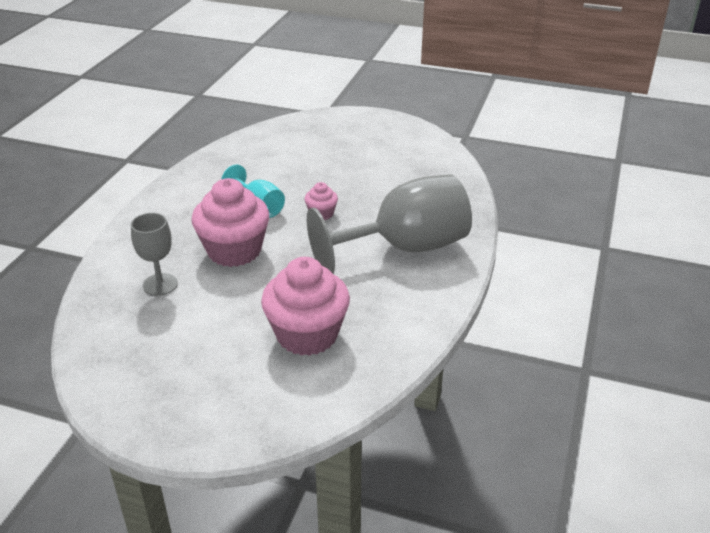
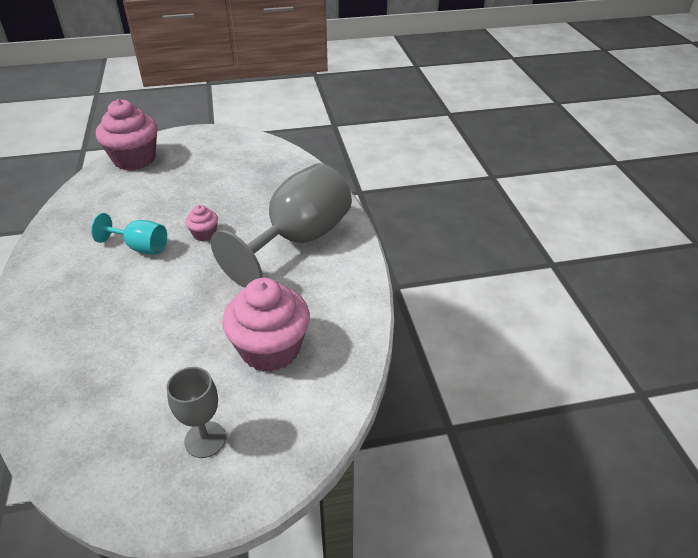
camera: 30 degrees left, 5 degrees up
grey goblet [131,213,178,296] -> grey goblet moved to [167,367,226,458]
pink cupcake [191,178,270,267] -> pink cupcake moved to [96,99,158,170]

